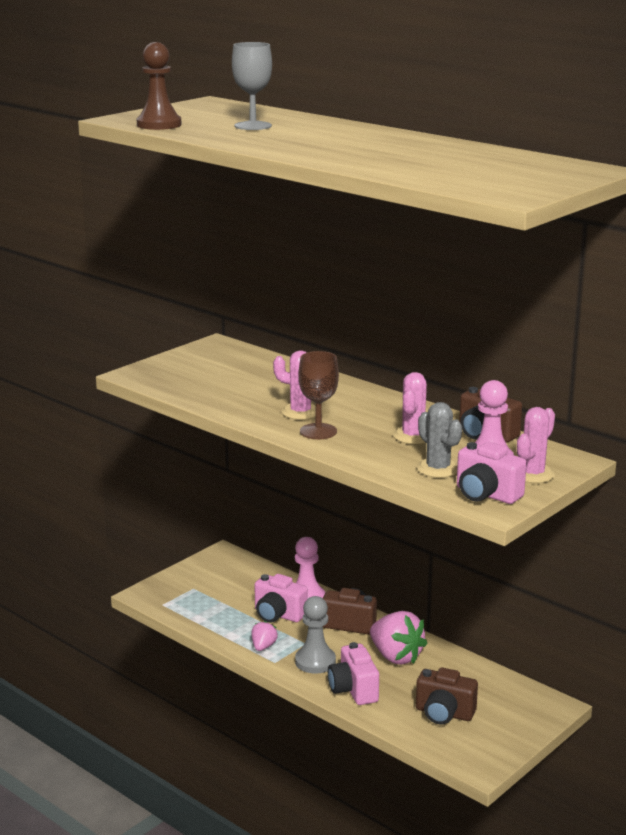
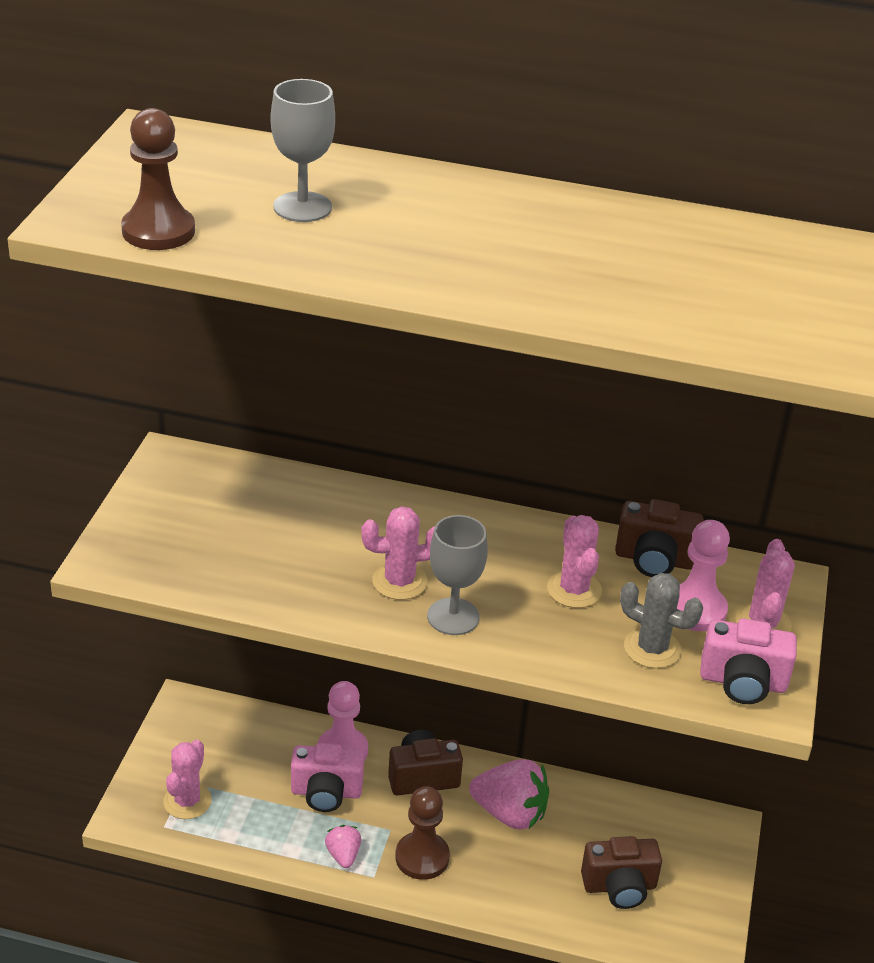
camera: 30 degrees left, 15 degrees up
grey pawn [295,596,336,673] -> brown pawn [395,786,450,880]
brown goblet [298,351,339,439] -> grey goblet [427,515,488,635]
pink camera [328,642,379,705] -> none
none -> pink cactus [163,740,212,819]

